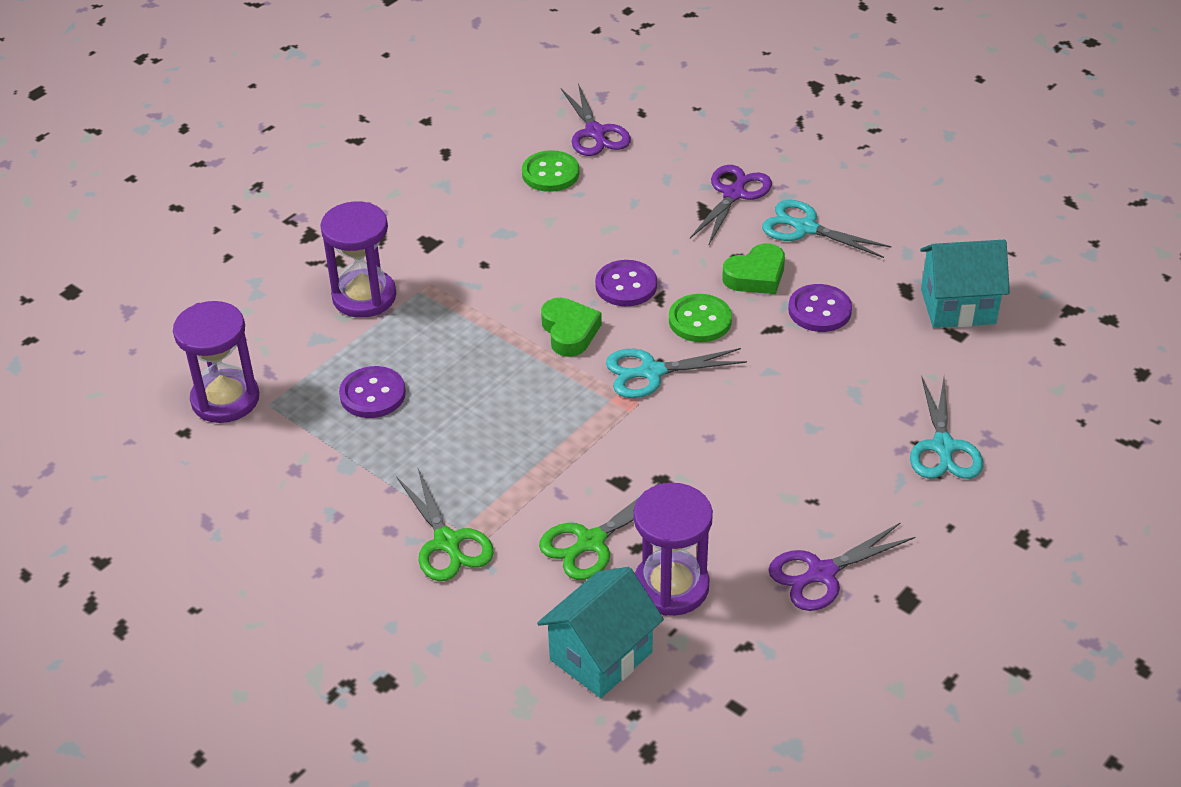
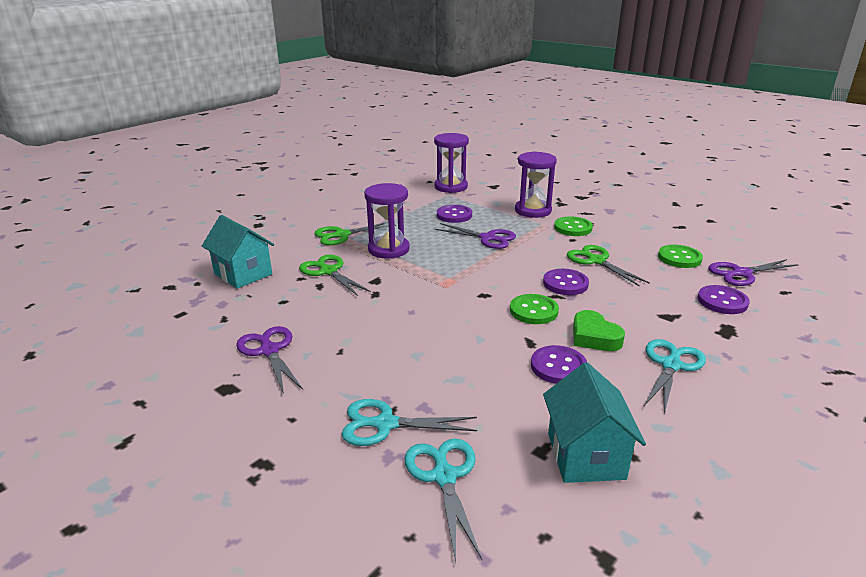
camera: 90 degrees right, 15 degrees down
green heart [541,298,602,357] -> none
turquoise scissors [606,348,747,398] -> turquoise scissors moved to [405,439,482,562]
purple hourglass [634,483,713,616] -> purple hourglass moved to [364,183,410,259]
purple scissors [690,165,772,244] -> purple scissors moved to [435,223,516,249]
none -> green button [554,216,593,236]
none -> green scissors [567,245,650,287]
none -> purple button [697,285,750,314]

